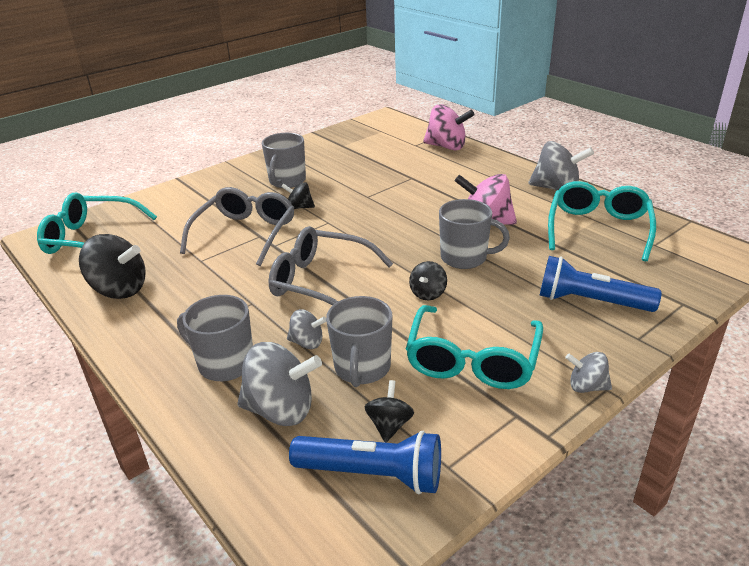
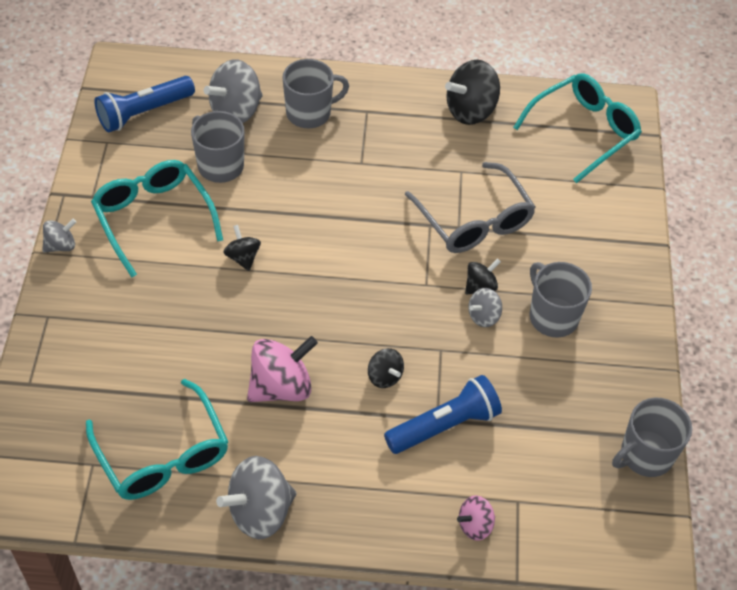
camera: 130 degrees right, 20 degrees up
grey glasses [268,226,393,306] -> none
grey spinning top [287,309,326,349] -> grey spinning top moved to [468,288,502,327]
black spinning top [365,380,414,443] -> black spinning top moved to [368,348,404,388]
pink spinning top [423,104,475,150] -> pink spinning top [457,495,495,541], size x0.54
grey mug [439,199,510,269] -> grey mug moved to [612,398,692,477]
blue flashlight [540,256,662,312] -> blue flashlight moved to [384,375,502,454]

